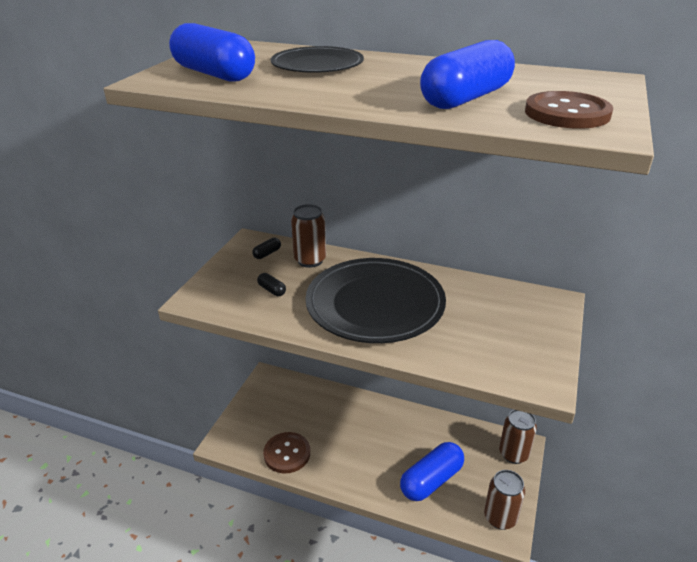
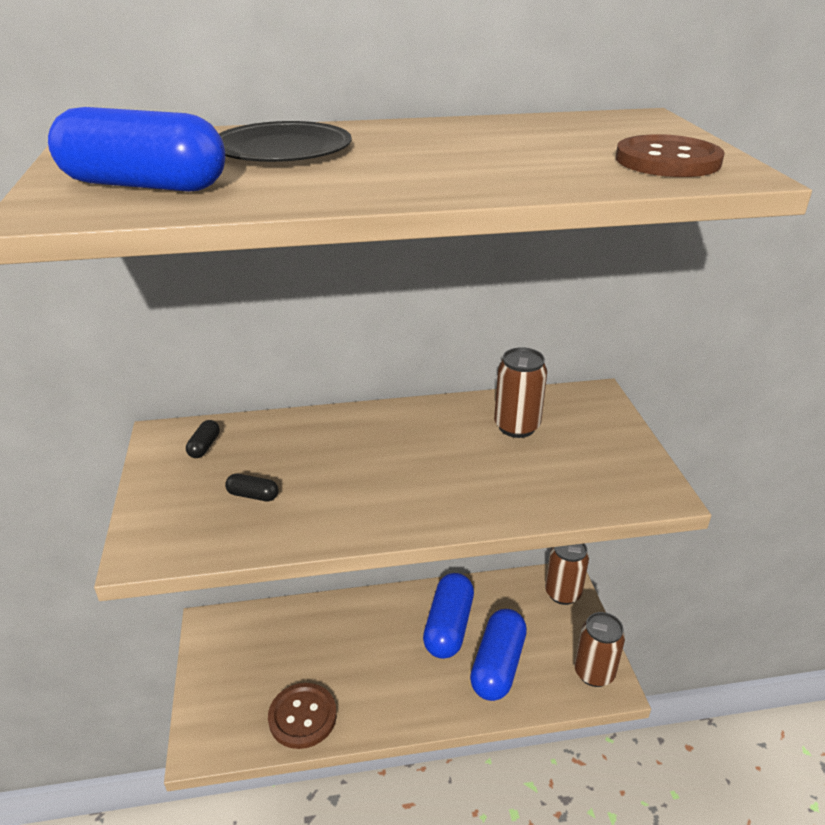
camera: 30 degrees left, 0 degrees up
brown can [291,204,326,268] -> brown can moved to [494,347,547,438]
black plate [305,258,446,343] -> none
blue capsule [420,40,515,109] -> blue capsule moved to [423,573,474,659]

